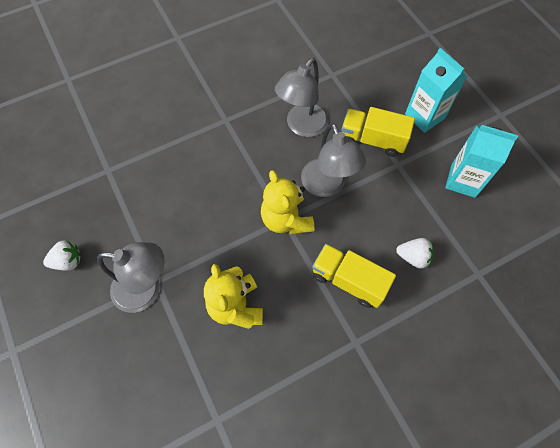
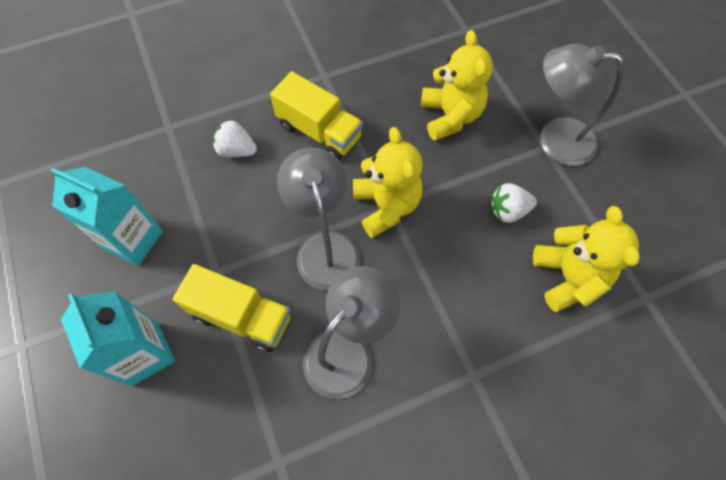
camera: 175 degrees left, 0 degrees up
white strawberry [43,240,81,271] -> white strawberry moved to [492,183,537,223]
none -> yellow teddy bear [533,206,640,312]

